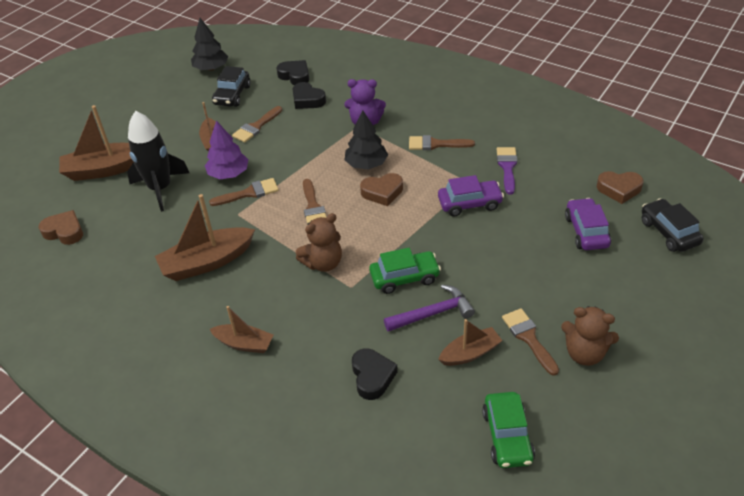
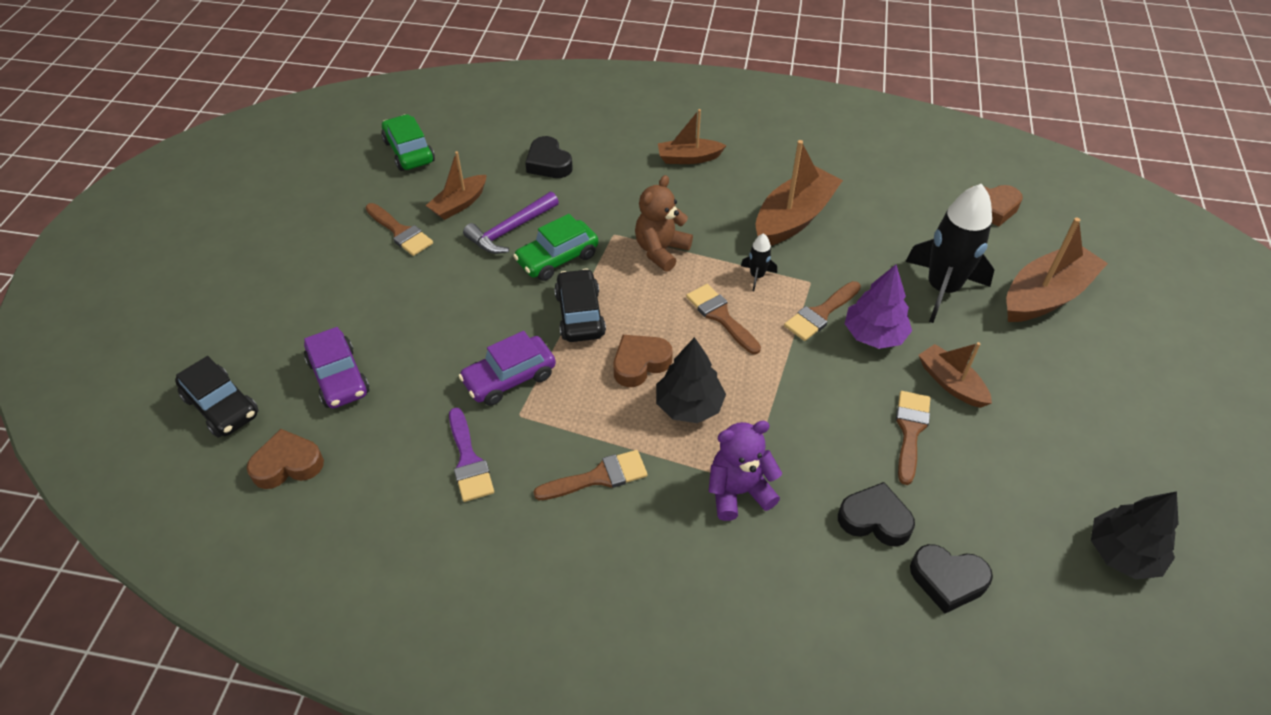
camera: 155 degrees right, 5 degrees up
black car [212,66,251,107] -> black car moved to [554,269,606,342]
brown teddy bear [561,306,619,366] -> none
none -> black rocket [741,233,777,291]

